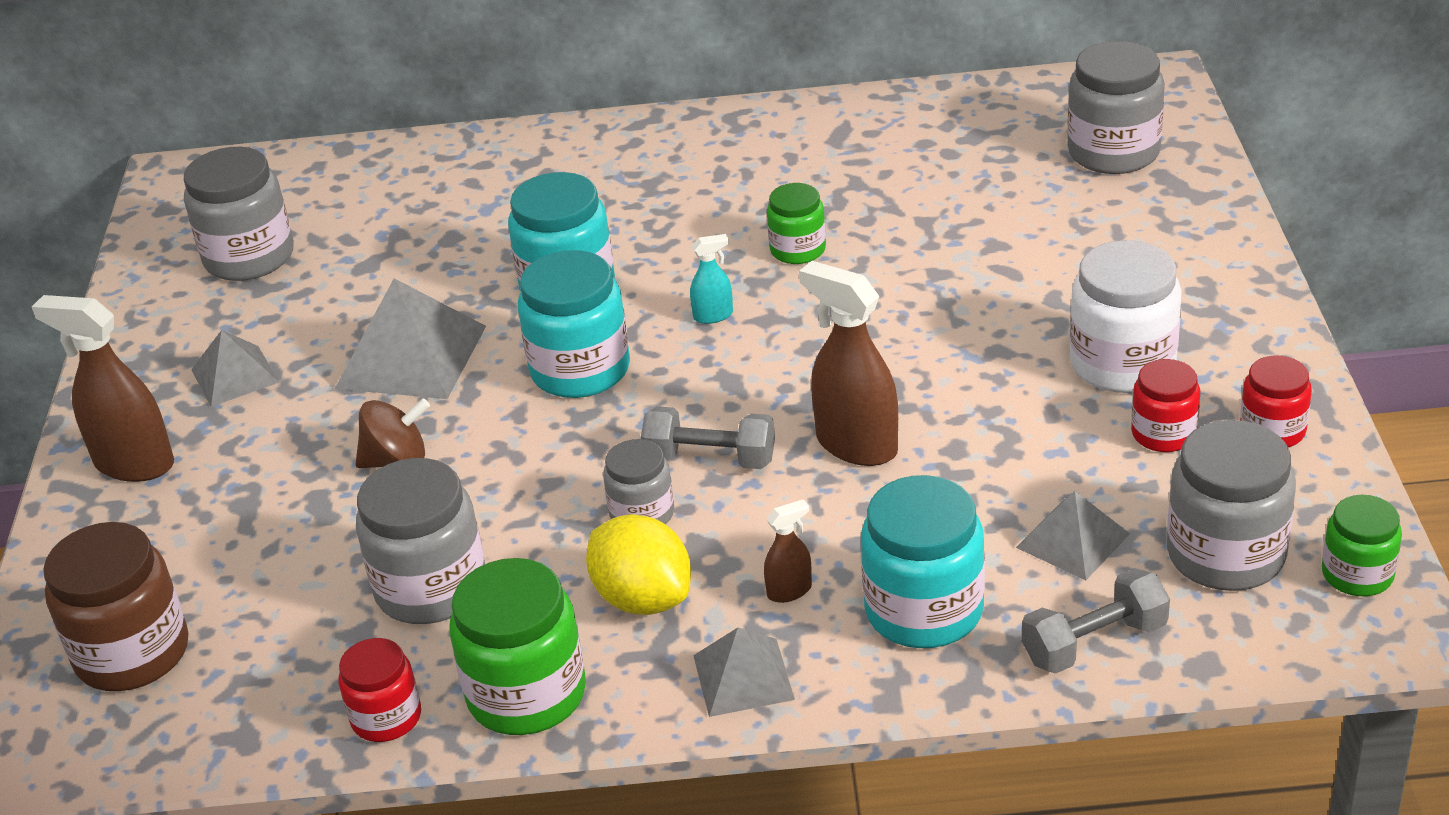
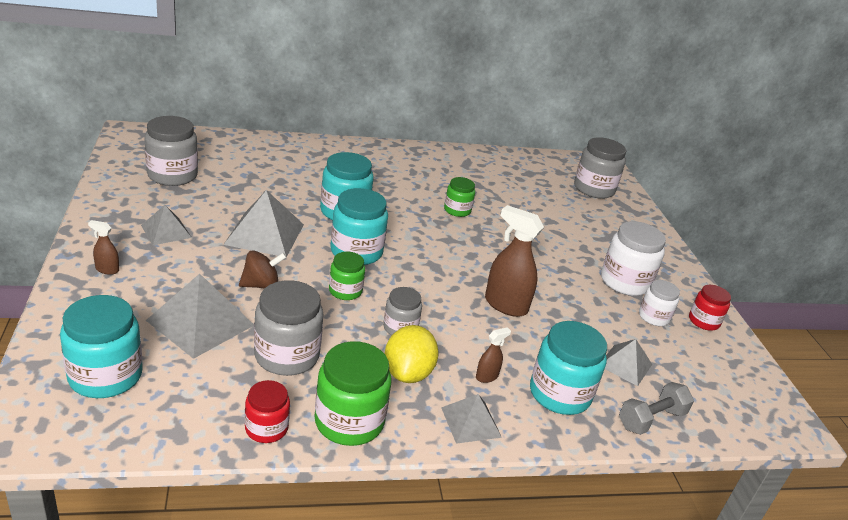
camera: 15 degrees left, 5 degrees down
brown spray bottle [32,295,174,482] -> brown spray bottle [88,220,119,275], size x0.49
brown jar [43,522,188,691] -> turquoise jar [60,295,143,398]
yellow lemon [586,514,691,615] -> yellow lemon turned 60 degrees clockwise [385,325,439,383]
grey dumbbell [641,406,775,469] -> none
turquoise spray bottle [690,234,733,324] -> none
red jar [1131,359,1200,452] -> white jar [639,280,680,326]
grey jar [1167,420,1296,591] -> none
green jar [1322,495,1402,596] -> green jar moved to [329,252,365,300]
none -> grey pyramid [146,274,254,359]

